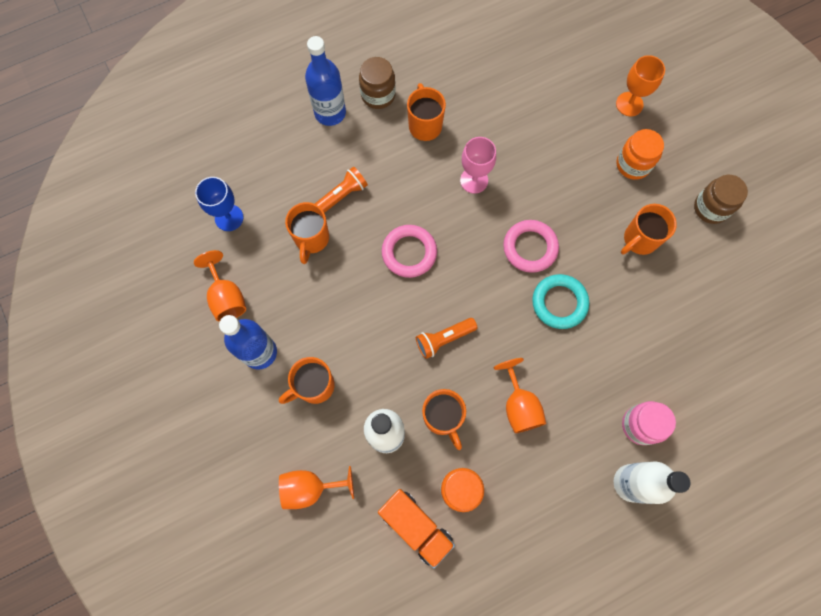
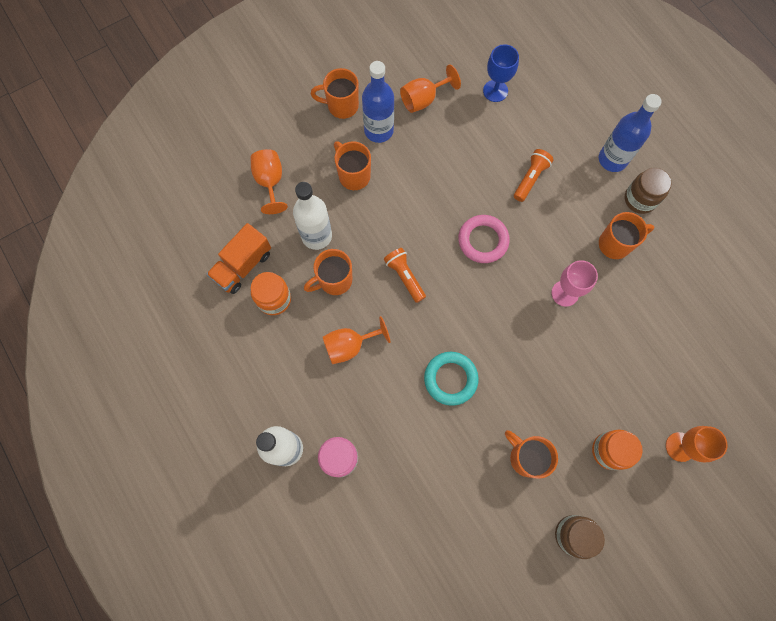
camera: 85 degrees right, 0 degrees up
orange mug [285,202,329,264] -> orange mug moved to [311,68,359,119]
orange flashlight [315,167,368,213] -> orange flashlight turned 105 degrees counterclockwise [514,149,554,202]
pink ring [503,220,559,273] -> none

